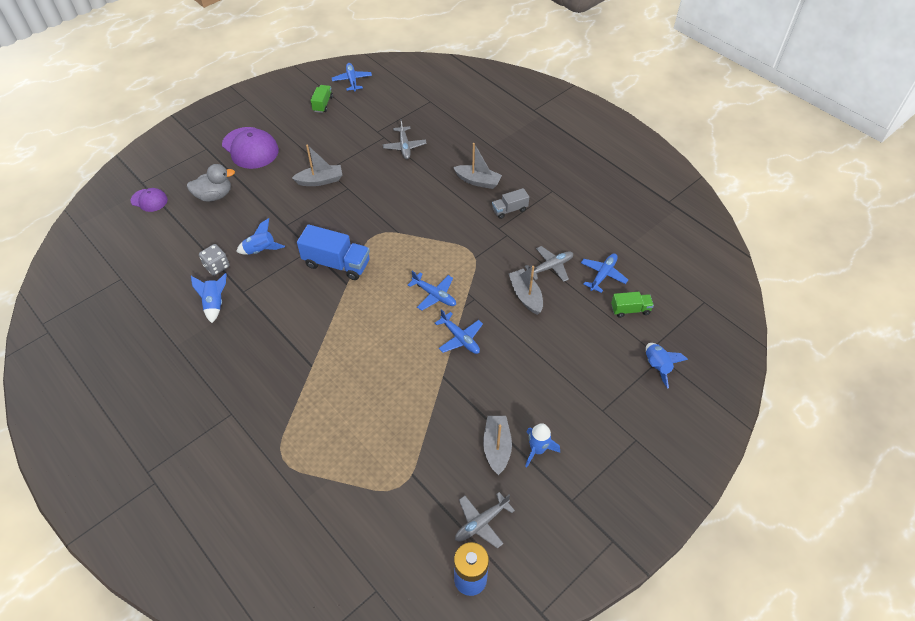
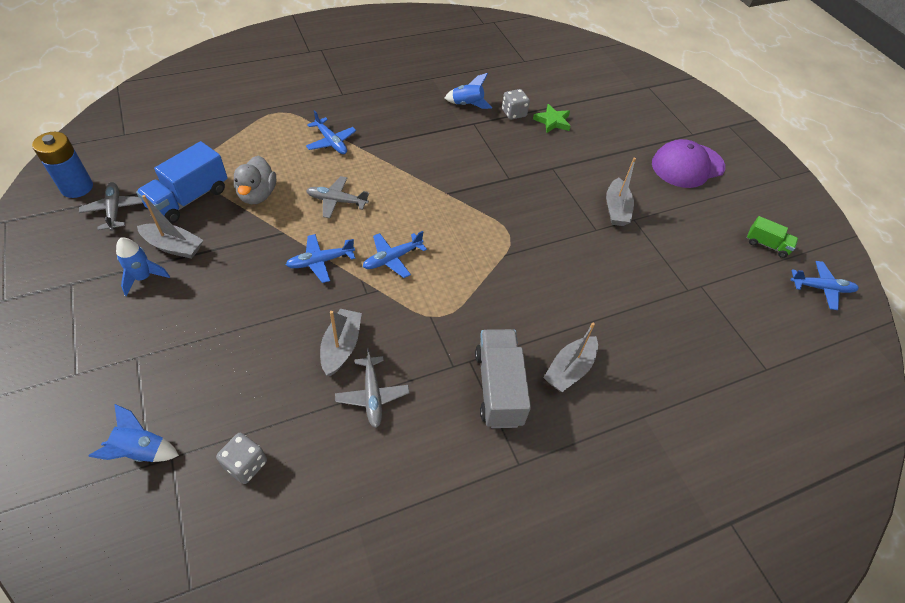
camera: 105 degrees right, 0 degrees up
purple cap [131,188,168,212] -> none
grey duck [187,164,235,201] -> grey duck moved to [234,156,276,204]
blue rocket [236,218,285,254] -> none
blue truck [297,224,370,280] -> blue truck moved to [136,141,227,224]
grey plane [383,119,426,159] -> grey plane moved to [306,176,369,218]
grey truck [492,188,529,219] -> grey truck [475,329,531,428], size x1.78
grey boat [509,266,543,315] -> grey boat turned 75 degrees counterclockwise [320,309,362,376]
blue plane [581,254,628,293] -> blue plane moved to [306,110,356,154]
green truck [611,292,654,318] -> grey dice [216,433,267,484]
none -> green star [533,104,570,133]

